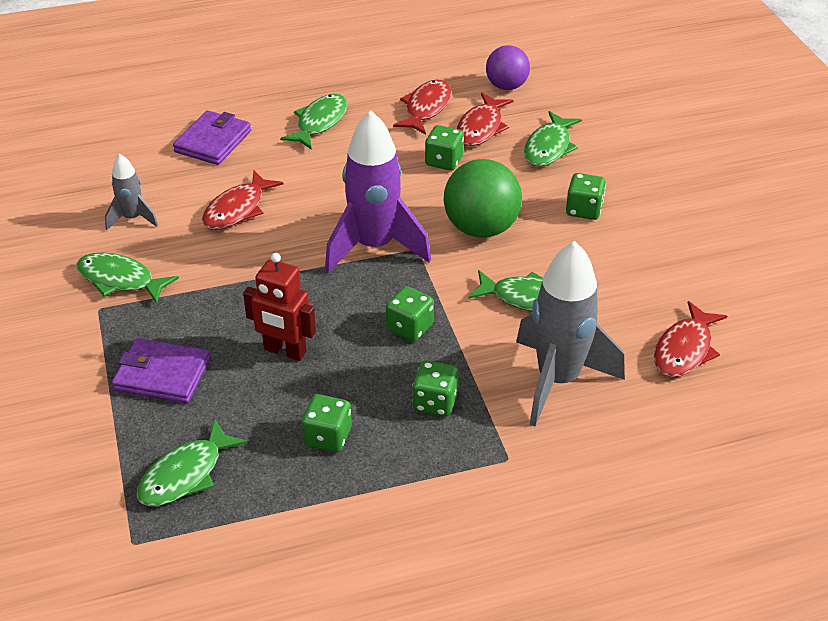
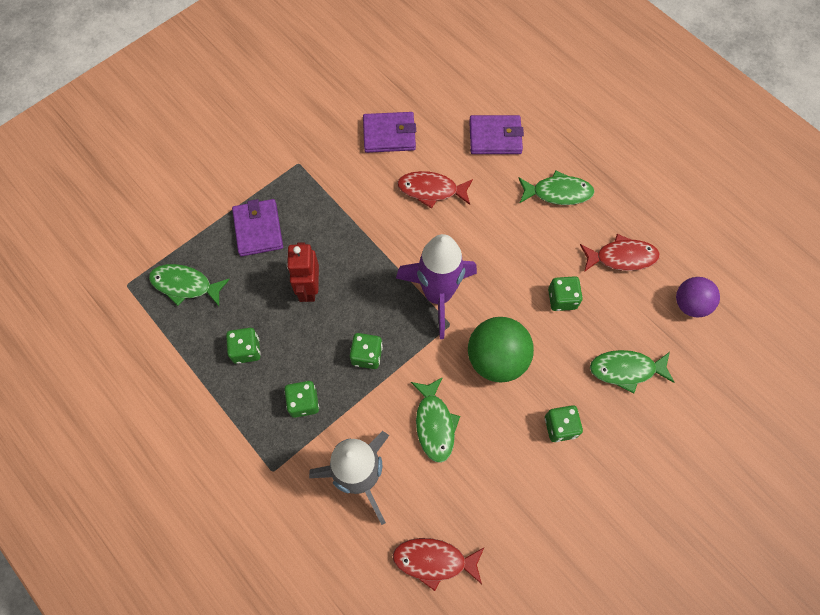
camera: 65 degrees right, 25 degrees up
green fish [76,252,179,304] -> none
grey rocket [105,154,158,230] -> purple wallet [363,112,416,153]
red fish [457,93,514,146] -> none

